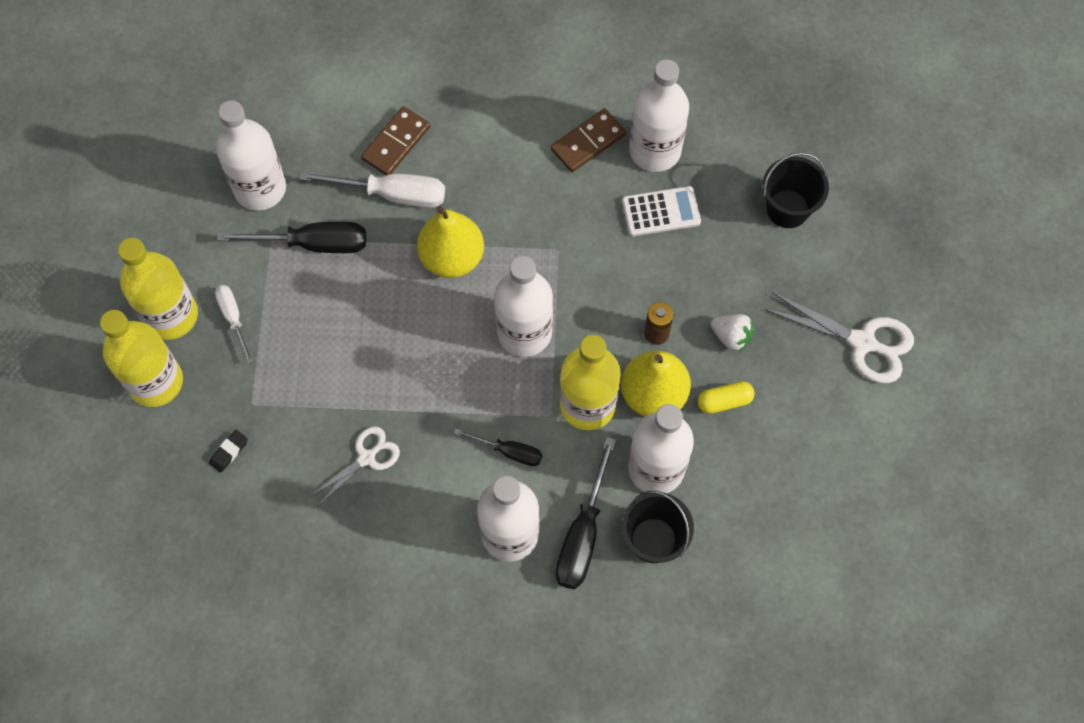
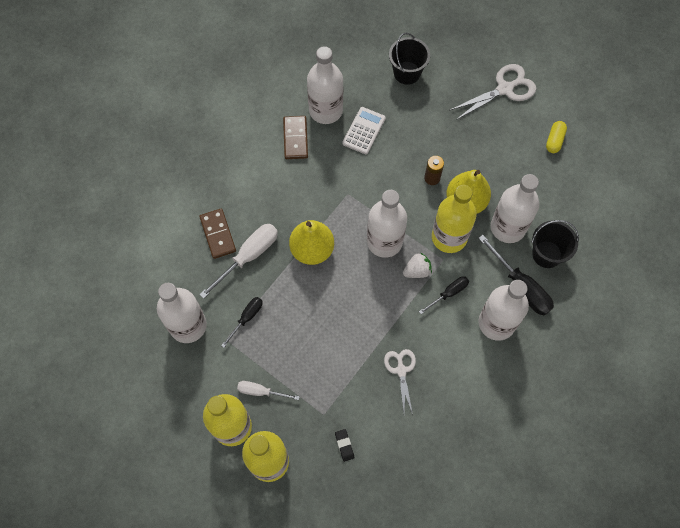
camera: 55 degrees left, 0 degrees up
black screwdriver [217,222,366,253] -> black screwdriver [221,297,263,348], size x0.59
yellow capsule [697,381,755,414] -> yellow capsule moved to [546,121,567,153]
white strawberry [711,314,754,352] -> white strawberry moved to [403,252,432,278]

